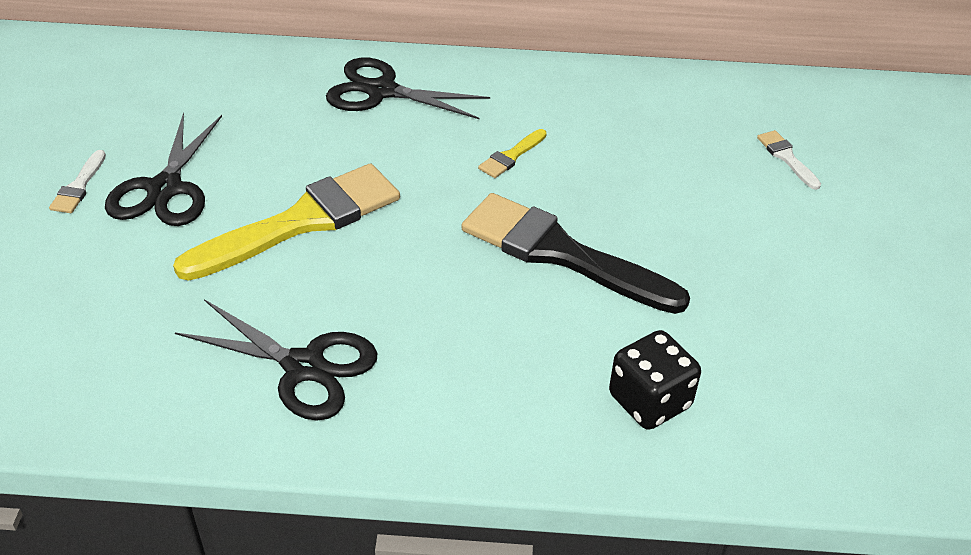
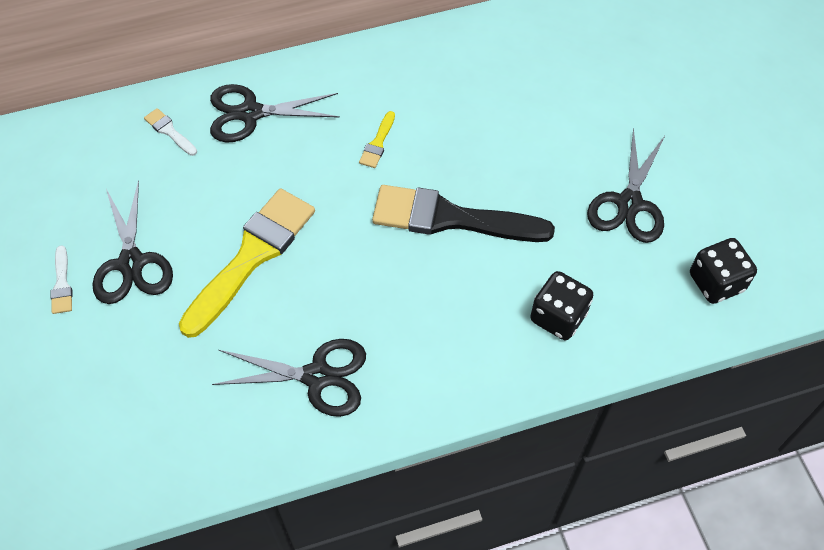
camera: 20 degrees left, 15 degrees up
white brush [757,130,821,190] -> white brush moved to [144,108,197,156]
none -> black scissors [587,127,666,243]
none -> black dice [690,238,757,304]

